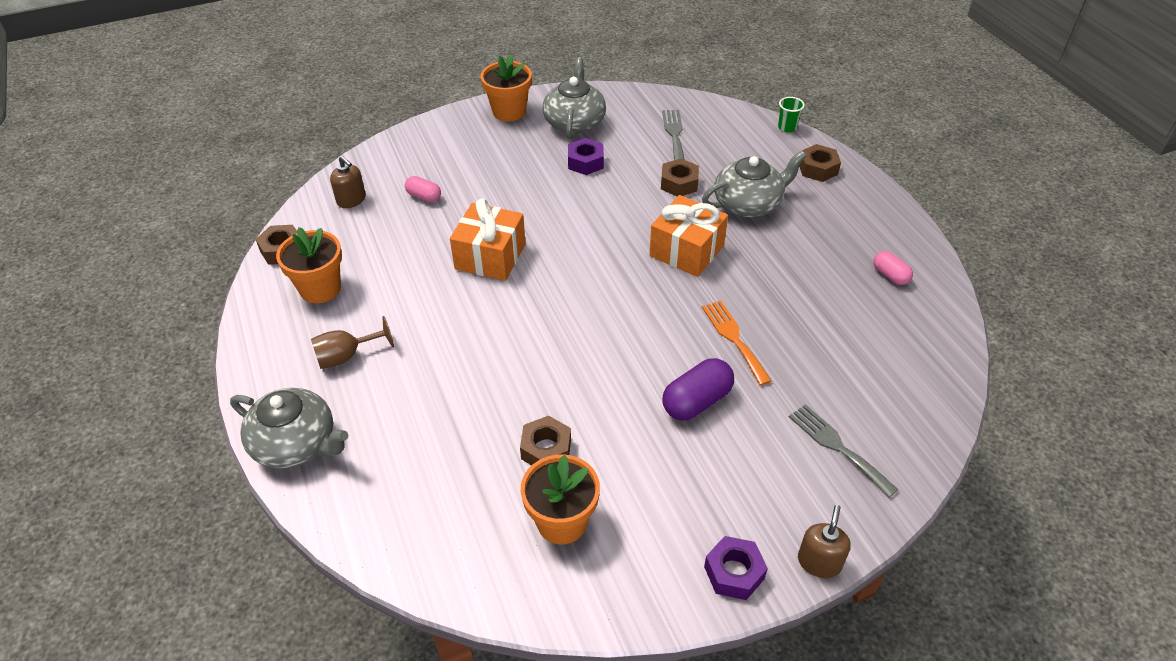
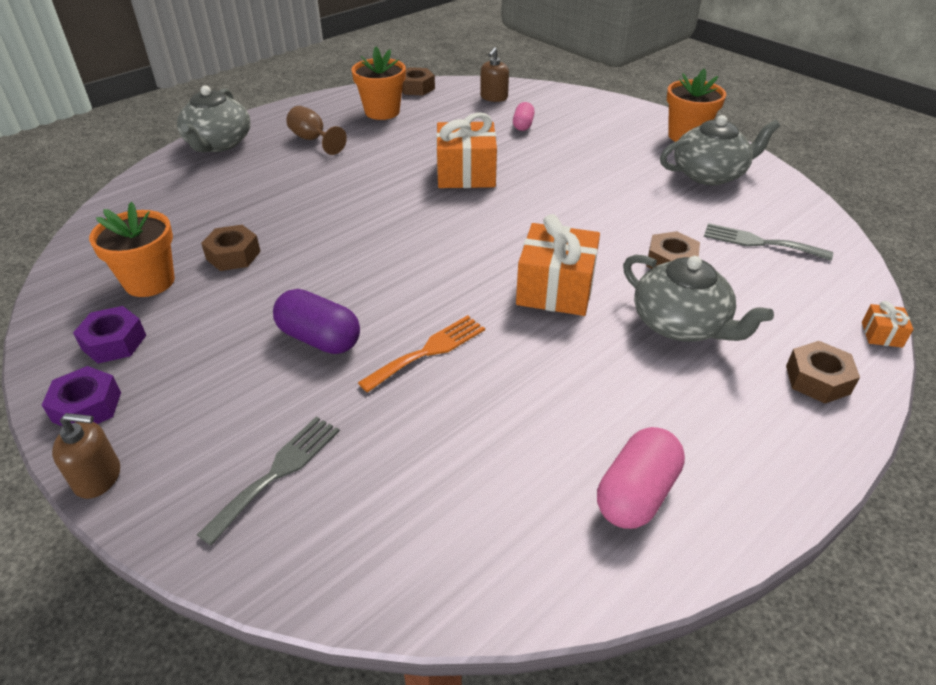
camera: 70 degrees right, 5 degrees down
purple nut [568,138,604,175] -> purple nut moved to [73,306,146,364]
grey fork [662,110,685,160] -> grey fork turned 135 degrees counterclockwise [704,223,833,261]
green cup [778,97,805,132] -> orange gift [862,301,913,348]
pink capsule [873,251,913,285] -> pink capsule [597,427,685,529], size x1.67

